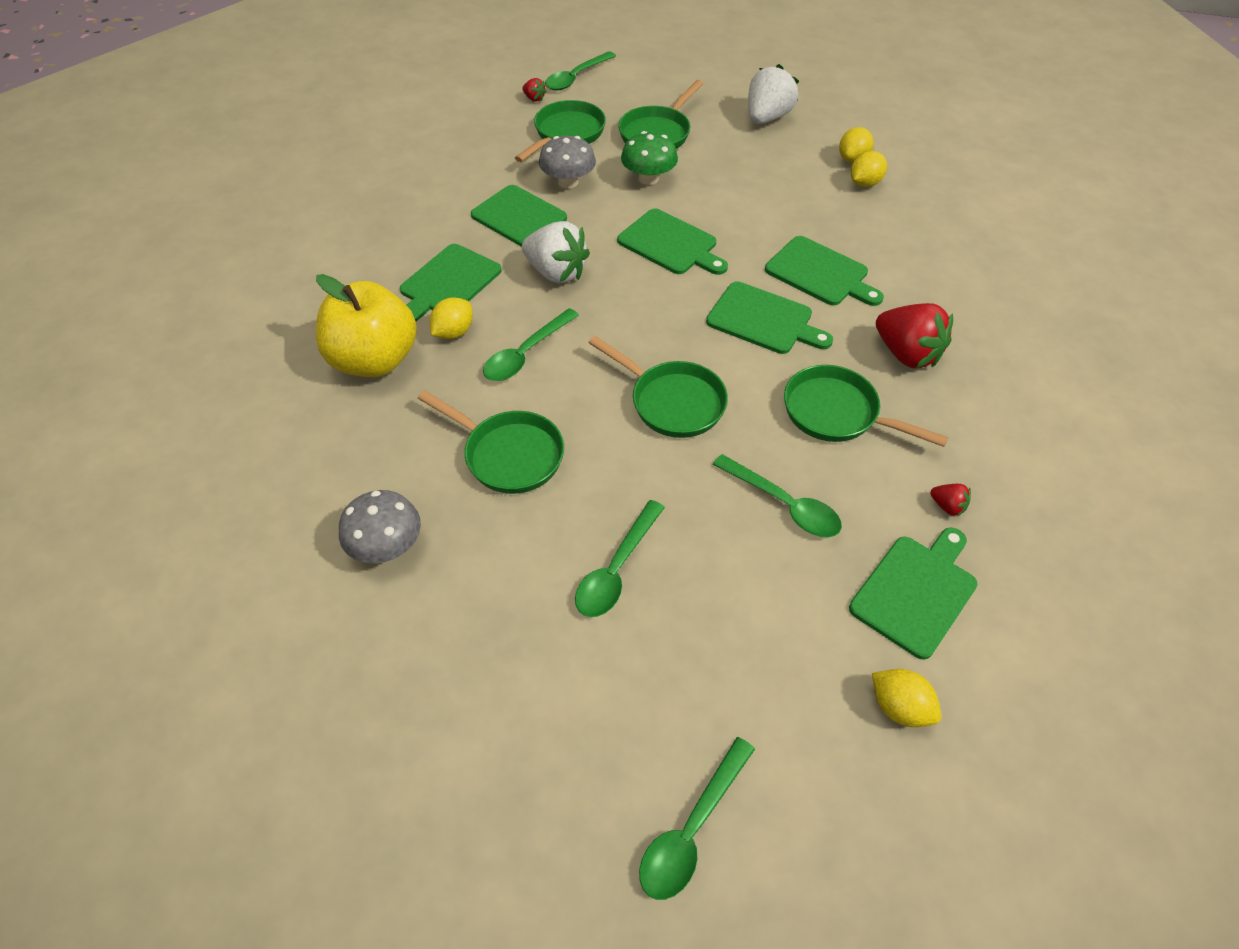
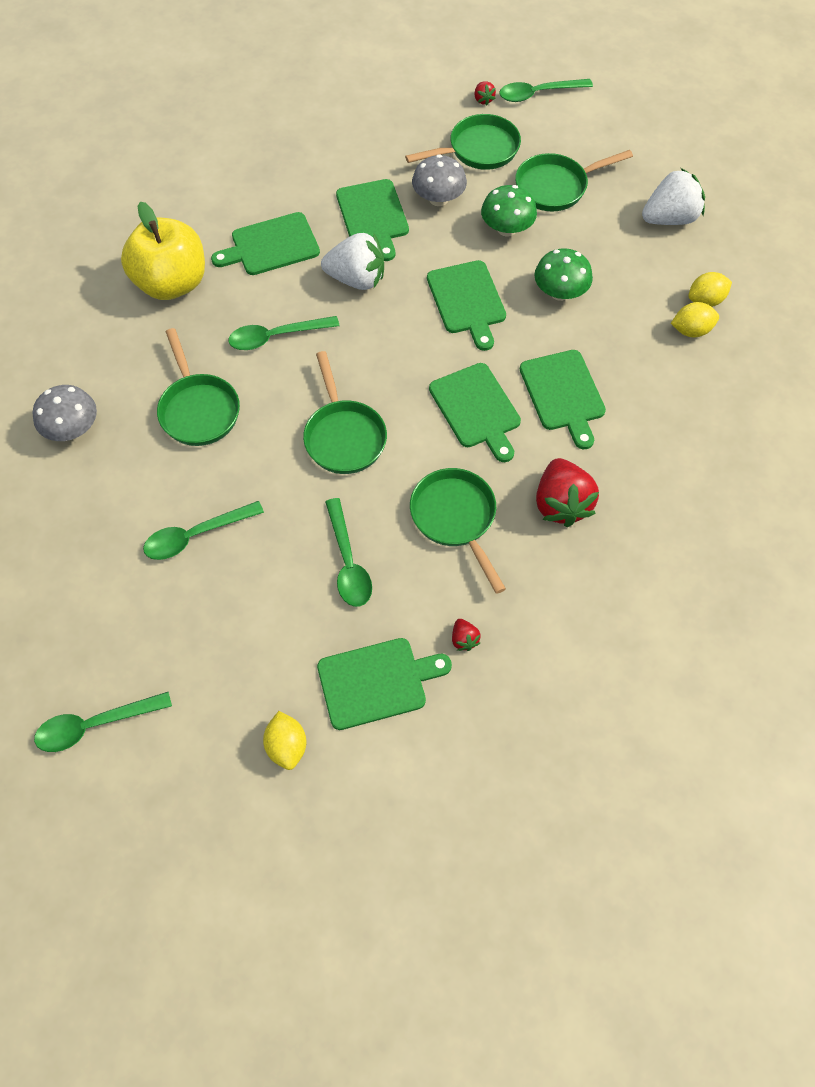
camera: 35 degrees right, 10 degrees up
yellow lemon [430,297,473,339] -> none
white strawberry [522,221,590,284] -> white strawberry turned 60 degrees counterclockwise [321,233,384,290]
none -> green mushroom [534,248,593,301]

